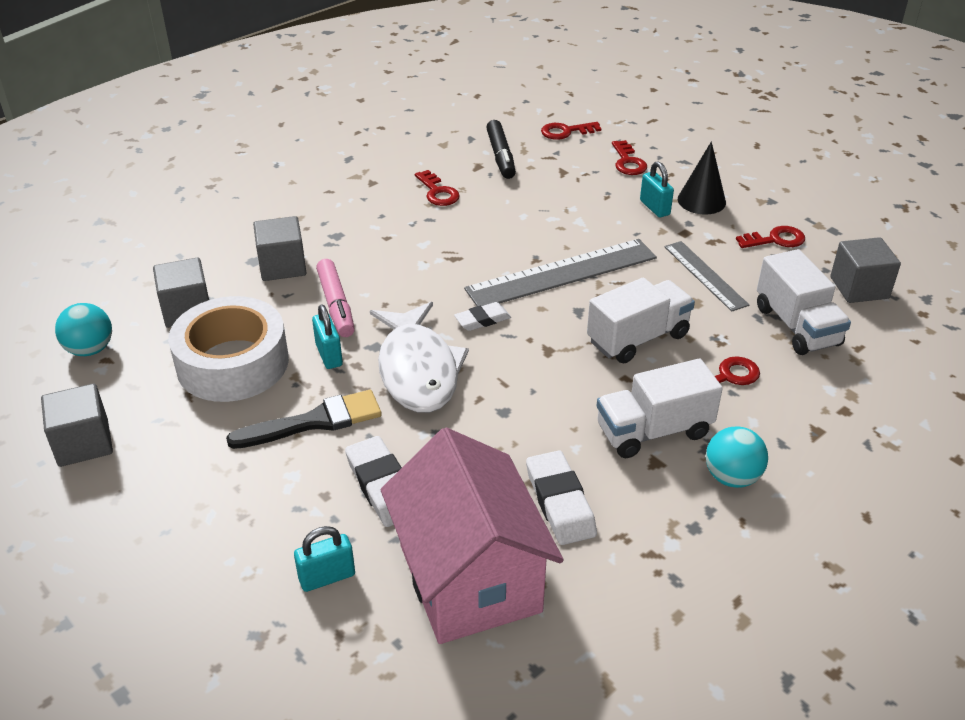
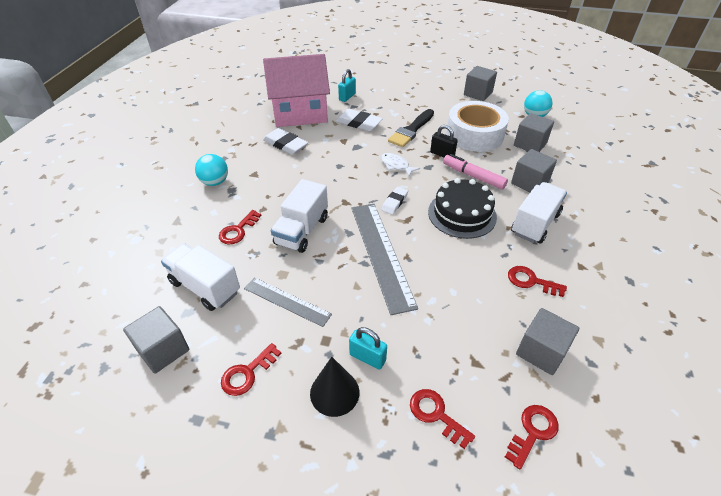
camera: 145 degrees right, 5 degrees up
turquoise padlock [312,305,343,369] -> black padlock [430,125,458,157]
white fish [370,302,469,413] -> white fish [381,153,420,177], size x0.47
pink house [381,428,564,644] -> pink house turned 45 degrees counterclockwise [263,54,330,127]
grey ruler [464,239,657,306] -> grey ruler turned 45 degrees counterclockwise [351,204,418,315]
black marker [486,120,516,179] -> grey cube [516,308,579,375]
white truck [597,359,723,458] -> white truck moved to [511,182,567,244]
none -> black cake [428,178,497,239]

